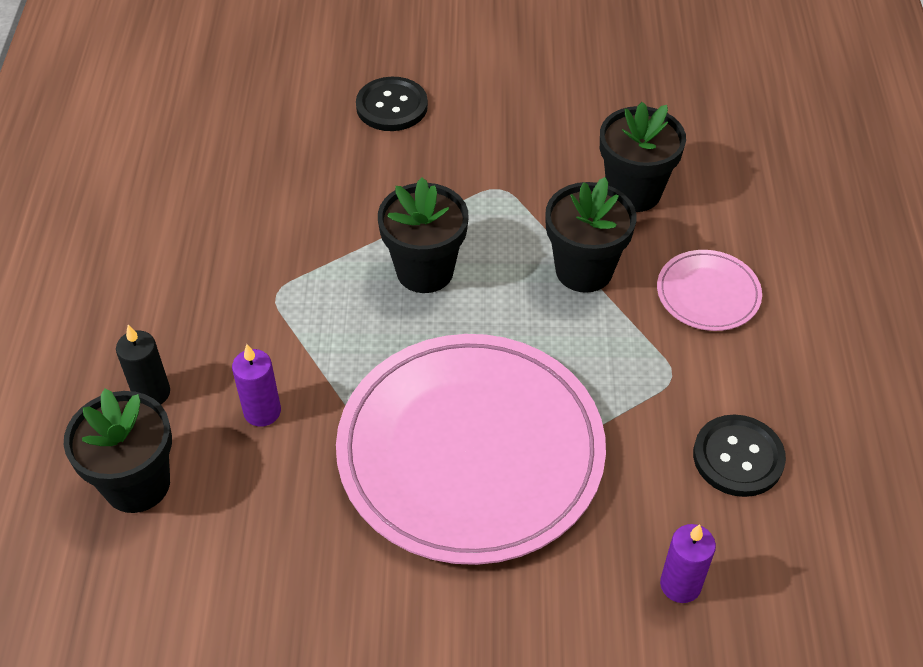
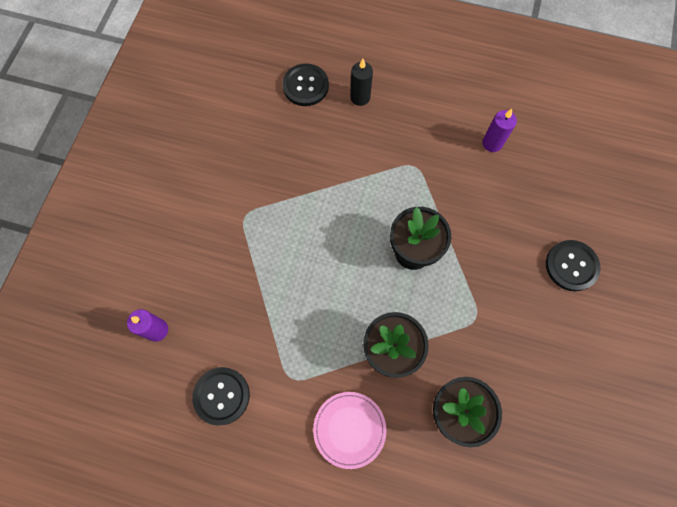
camera: 105 degrees right, 20 degrees up
black flower pot [64,388,172,513] -> black button [282,64,329,106]
purple candle [232,344,281,427] -> purple candle moved to [482,109,517,152]
pink plate [336,334,606,565] -> none

